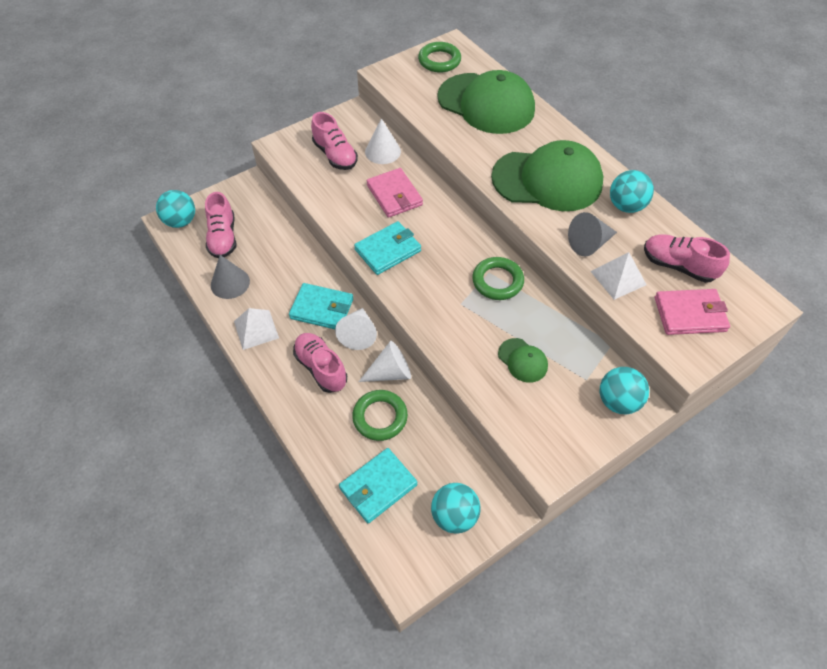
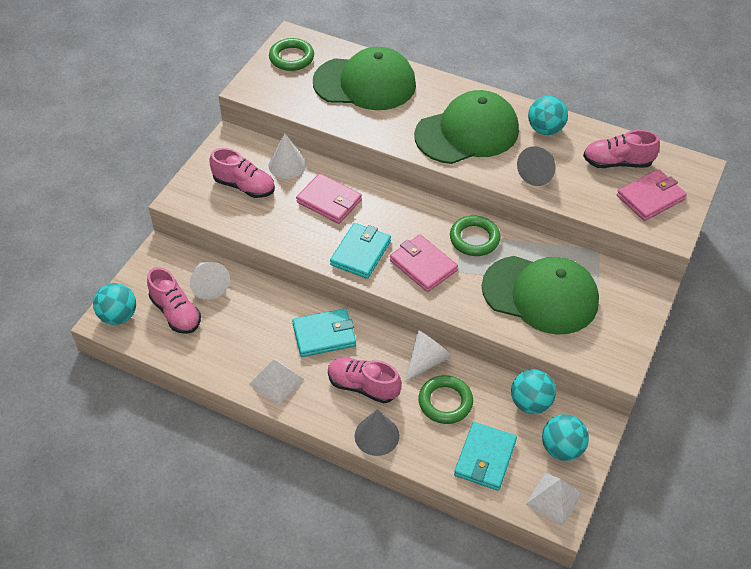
camera: 30 degrees left, 5 degrees down
grey cone [211,255,250,299] -> grey cone moved to [355,409,399,456]
white cone [335,308,377,350] -> white cone moved to [190,262,230,300]
green cap [498,338,548,383] -> green cap [482,256,599,334], size x2.29
white pyramid [590,252,647,300] -> white pyramid moved to [526,473,583,526]
turquoise ball [600,367,649,414] -> turquoise ball moved to [511,369,556,414]
none -> pink wallet [390,234,458,292]

